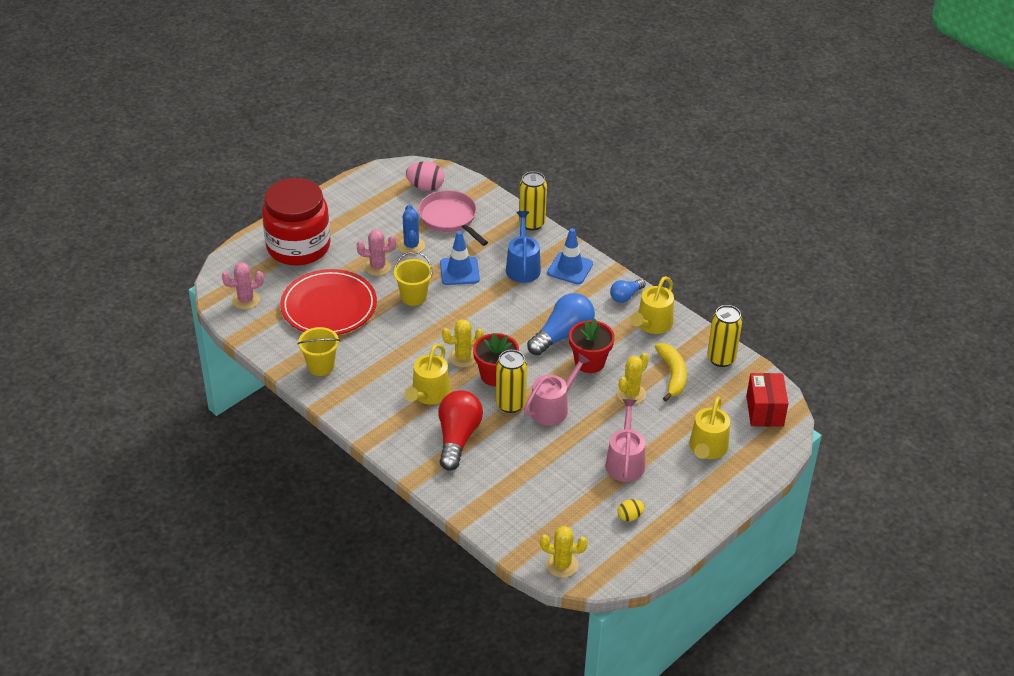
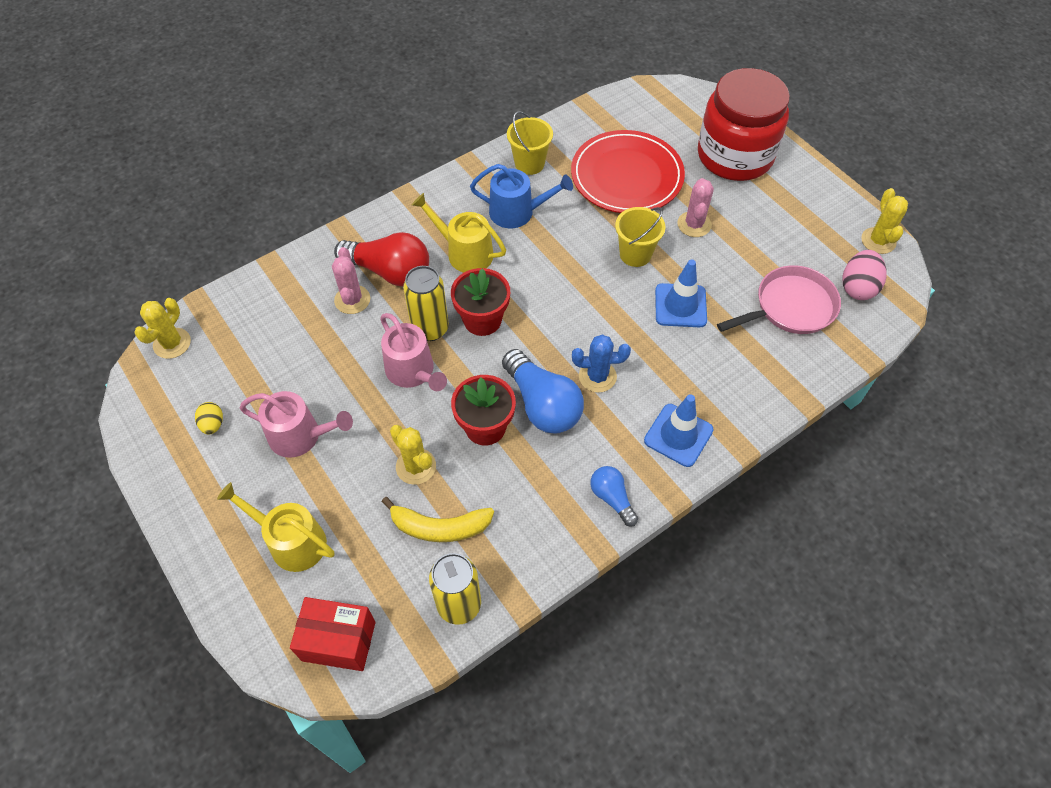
camera: 100 degrees right, 15 degrees up
pink cactus [222,262,264,310] -> pink cactus moved to [332,247,370,314]
blue cactus [398,204,425,254] -> blue cactus moved to [572,334,631,392]
yellow cactus [442,319,484,367] -> yellow cactus moved to [861,188,908,254]
blue watering can [506,211,541,283] -> blue watering can moved to [470,164,573,228]
yellow can [519,171,547,231] -> none
yellow watering can [630,276,674,334] -> none

